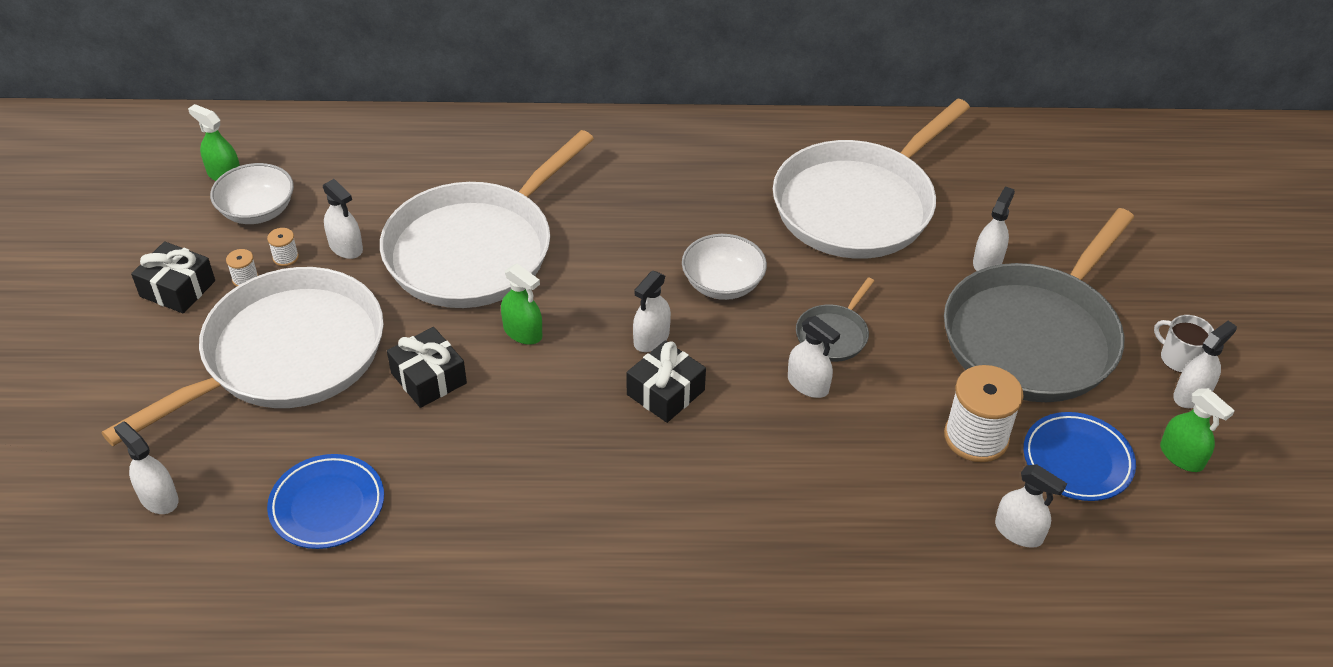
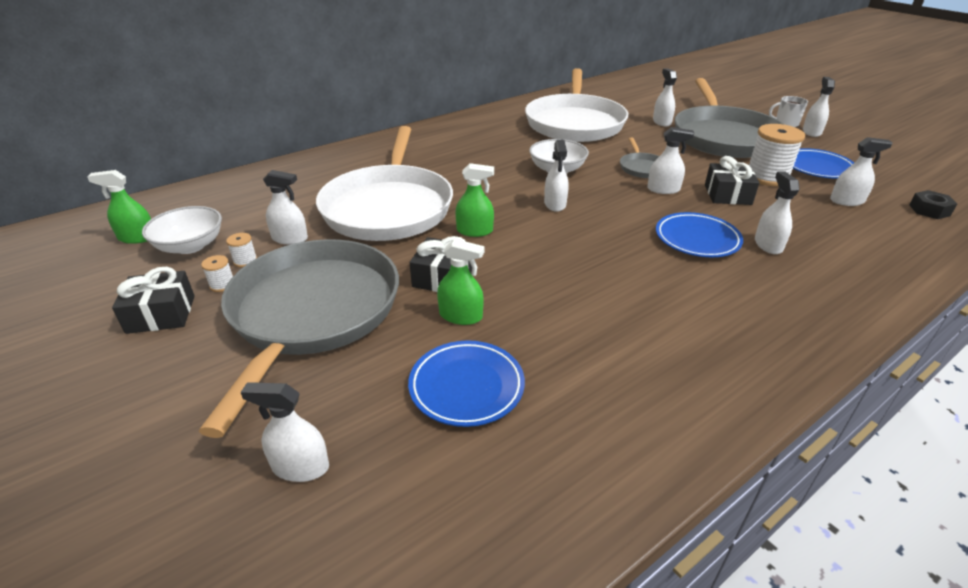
camera: 35 degrees left, 10 degrees down
white pan [102,267,384,446] -> grey pan [199,239,399,438]
black gift [627,341,706,423] -> black gift moved to [705,156,760,205]
green spray bottle [1160,388,1235,472] -> green spray bottle moved to [437,239,484,325]
none -> blue plate [656,212,743,257]
none -> white spray bottle [755,171,800,254]
none -> black nut [910,190,957,219]

